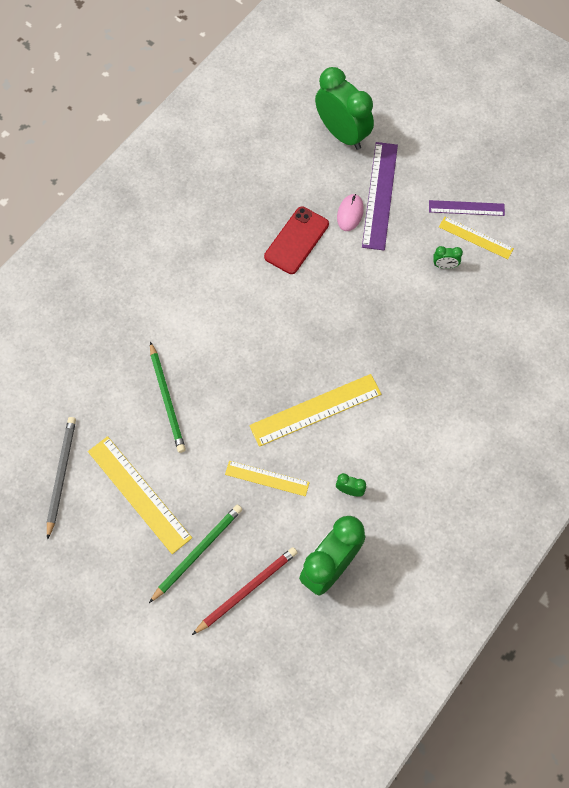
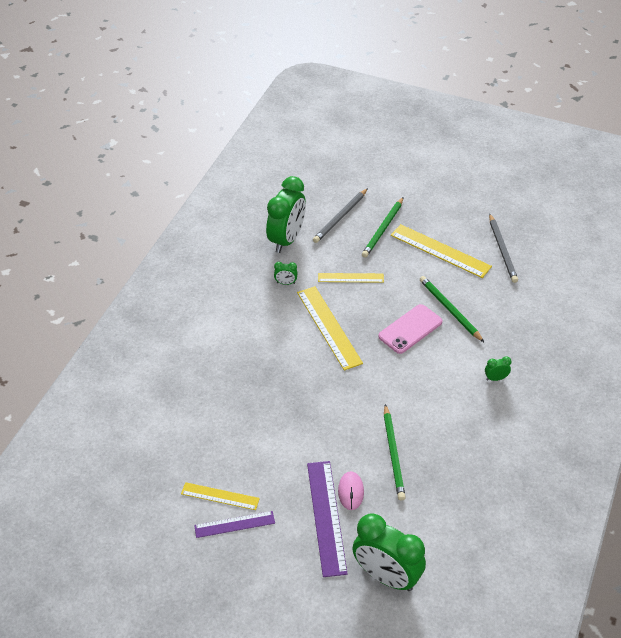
camera: 165 degrees right, 20 degrees down
red pencil [192,547,298,635] -> grey pencil [313,188,368,243]
yellow ruler [249,374,381,447] -> yellow ruler turned 75 degrees counterclockwise [297,286,363,371]
red phone [264,207,329,274] -> green pencil [384,404,406,501]
green clock [433,246,463,269] -> green clock moved to [485,356,512,381]
none -> pink phone [378,304,443,354]

